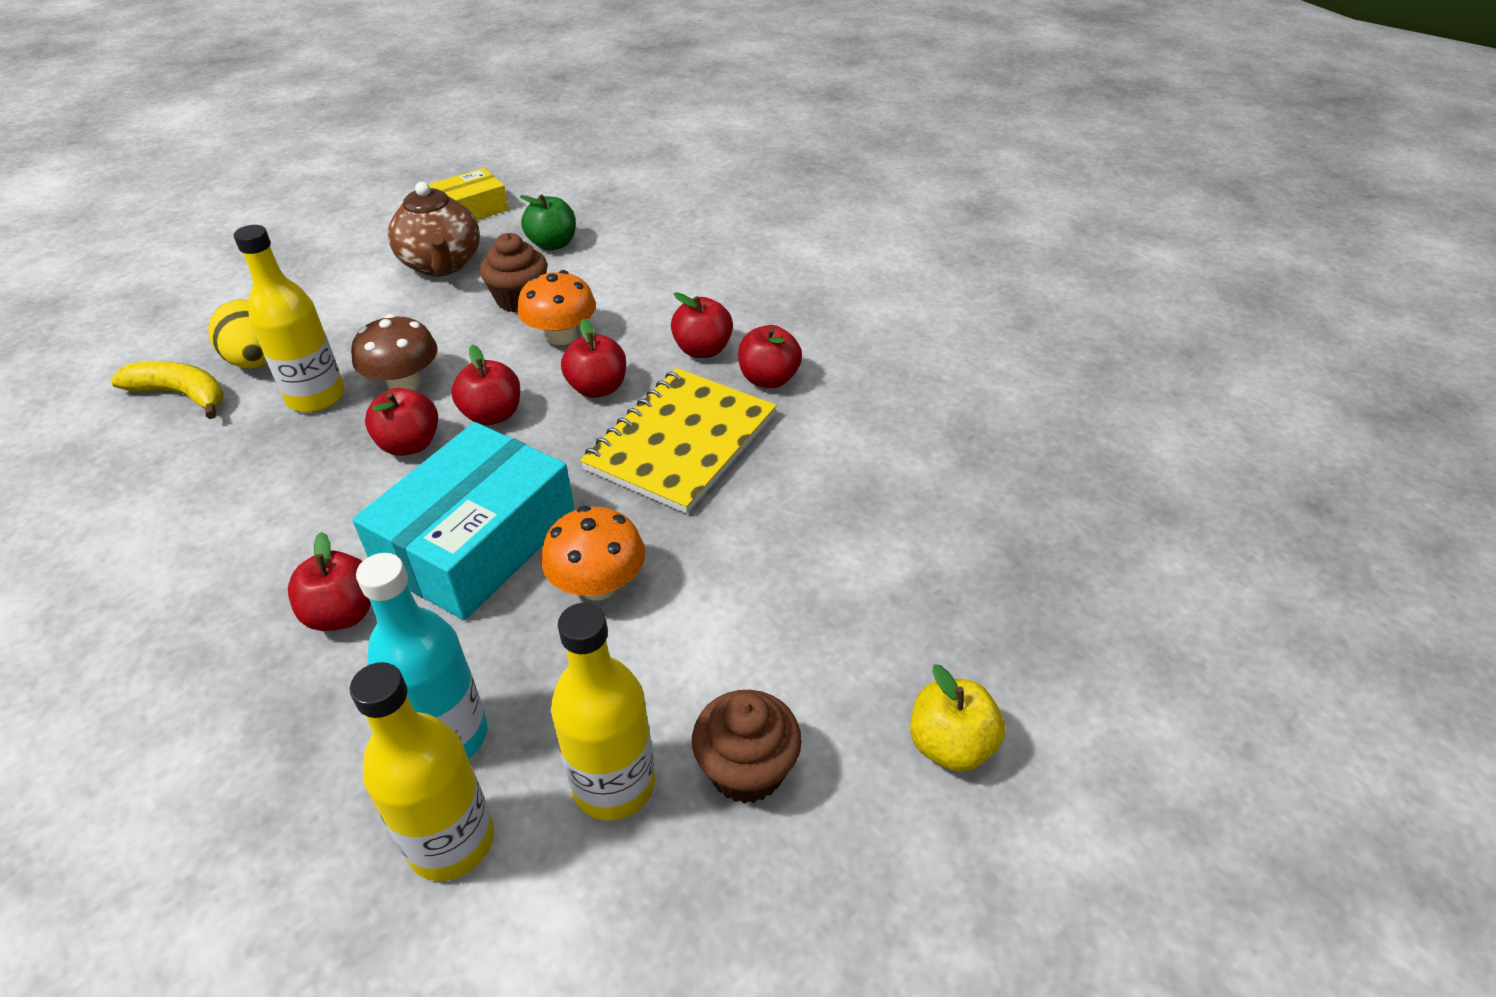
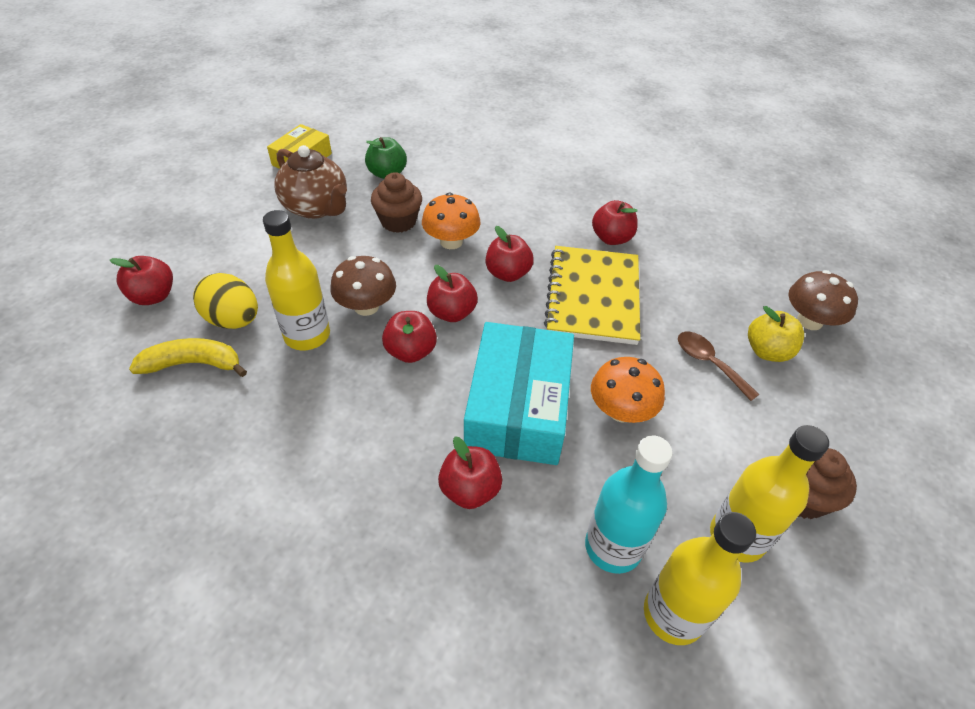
camera: 25 degrees left, 5 degrees up
red apple [671,292,733,358] -> red apple moved to [110,256,173,305]
yellow apple [910,664,1006,772] -> yellow apple moved to [748,306,804,362]
none -> brown spoon [678,332,760,401]
none -> brown mushroom [788,270,858,330]

